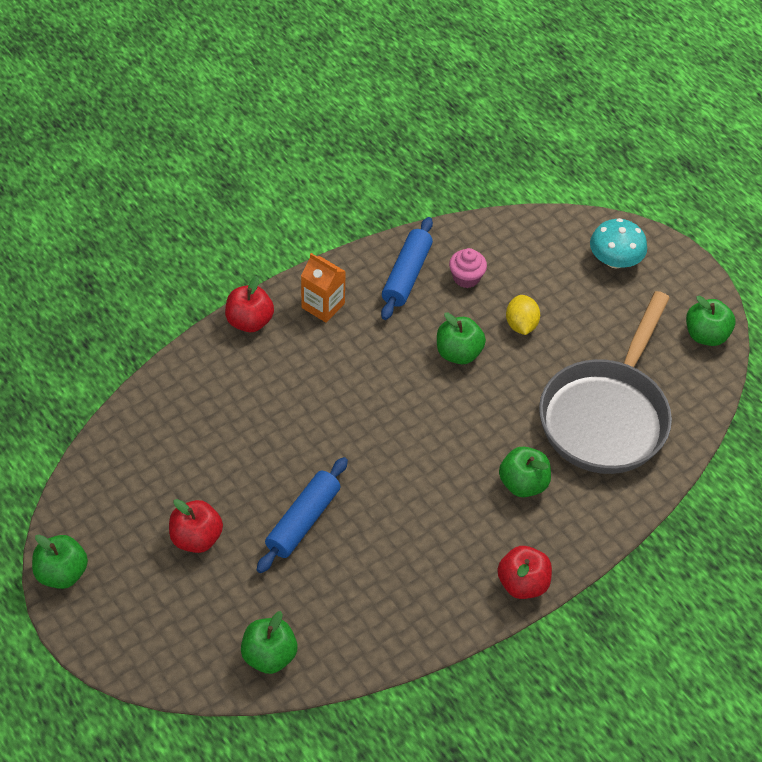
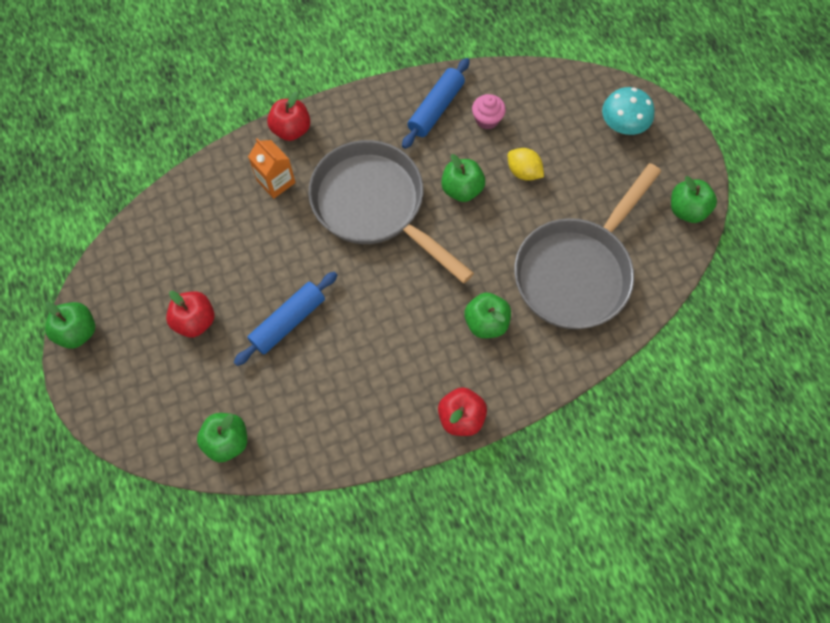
camera: 15 degrees right, 15 degrees up
orange carton [301,253,346,323] -> orange carton moved to [248,138,295,199]
yellow lemon [506,295,540,335] -> yellow lemon turned 60 degrees counterclockwise [508,148,544,181]
none -> grey pan [308,140,474,283]

